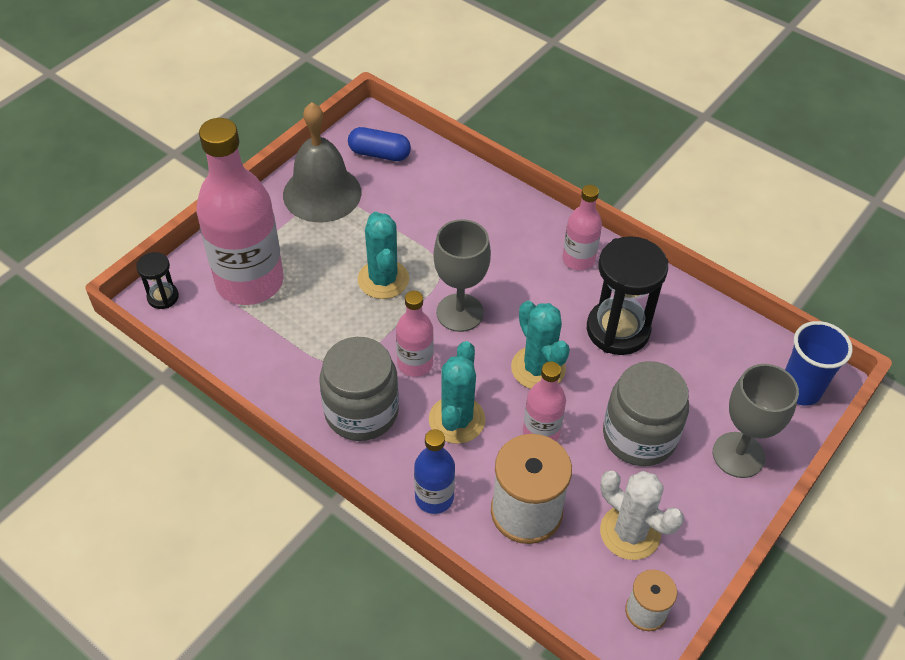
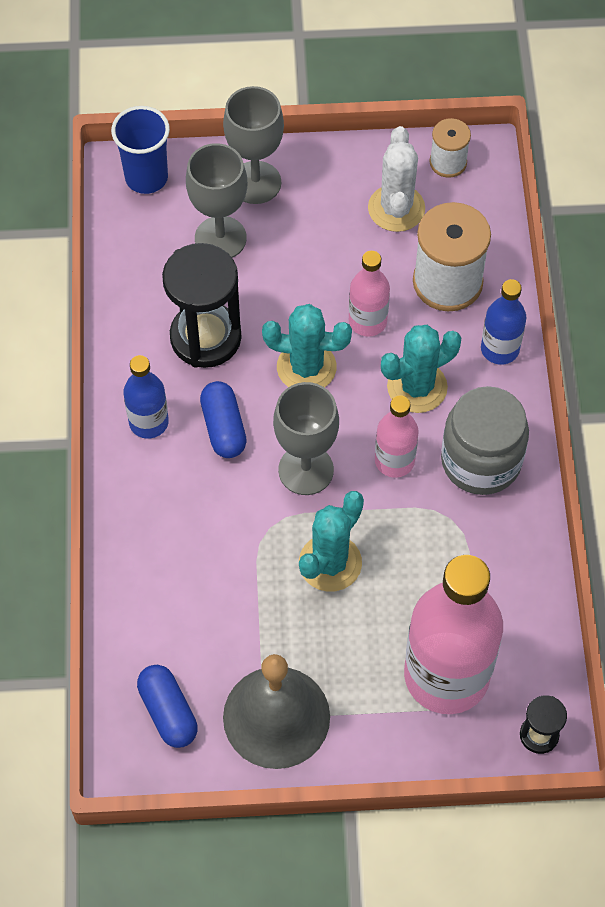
camera: 130 degrees left, 10 degrees up
turquoise cactus [511,301,570,389] -> turquoise cactus turned 75 degrees clockwise [262,304,352,388]
pink bottle [562,185,602,271] -> blue bottle [123,355,169,439]
grey jar [603,361,689,466] -> none
none -> grey goblet [186,143,247,258]
none -> blue capsule [200,381,247,458]

